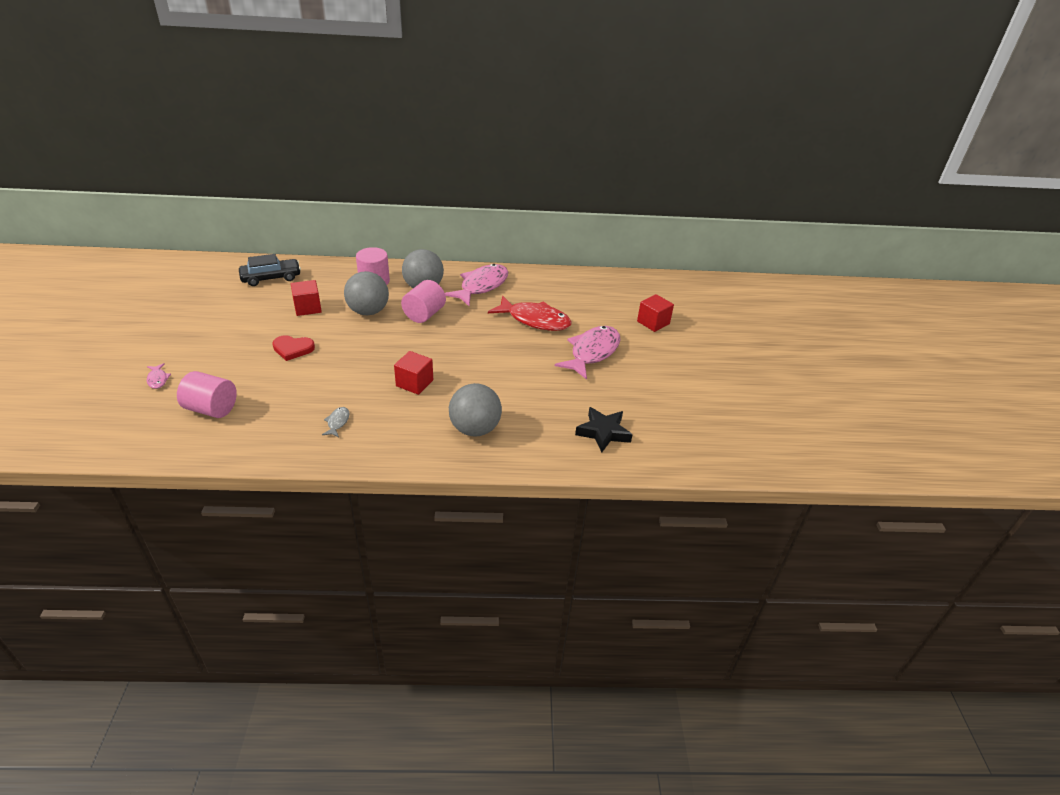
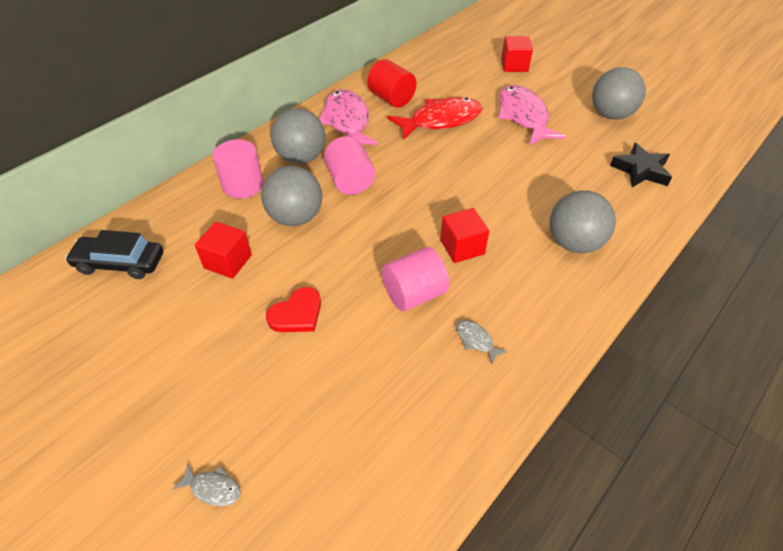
camera: 45 degrees left, 10 degrees up
pink fish [147,363,171,389] -> grey fish [172,464,241,506]
pink cylinder [177,371,237,418] -> pink cylinder moved to [382,247,449,311]
black car [239,254,301,286] -> black car turned 105 degrees counterclockwise [65,230,163,279]
none -> red cylinder [367,59,417,108]
none -> grey ball [592,67,646,120]

